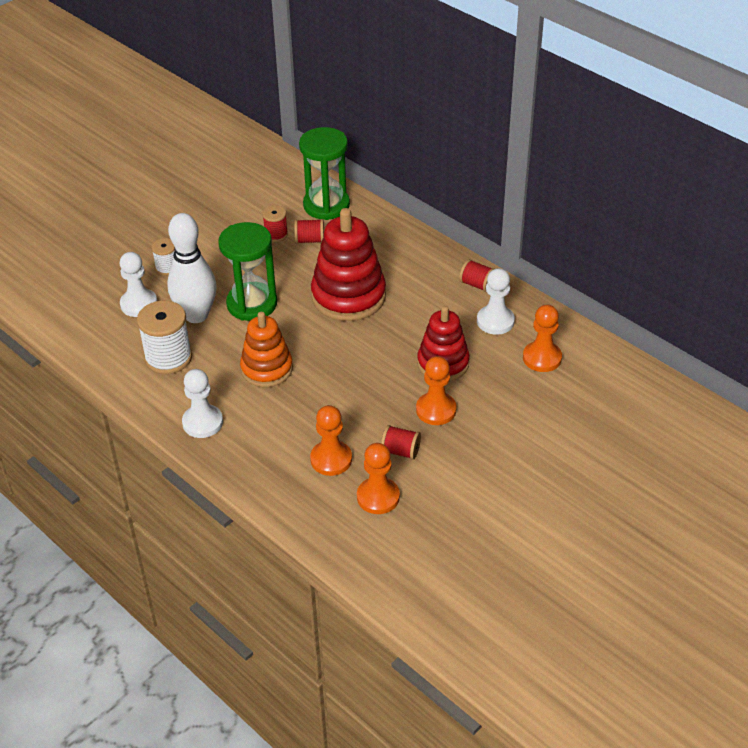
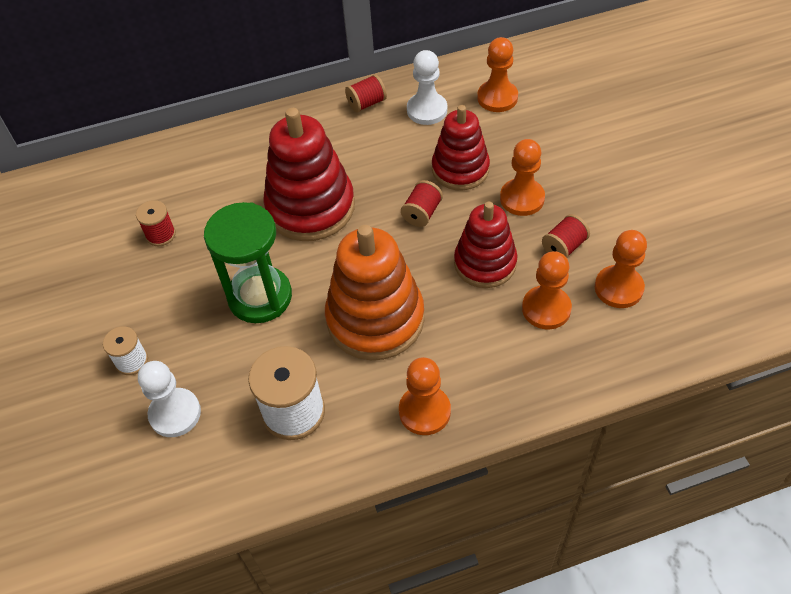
camera: 60 degrees left, 10 degrees up
white bowling pin [167,213,217,323] -> none
white pawn [182,369,223,438] -> orange pawn [399,357,451,435]
orange stacking toy [240,312,293,387] -> orange stacking toy [325,225,425,360], size x1.52
red spool [294,219,324,244] -> red spool moved to [401,180,443,227]
green hourglass [299,127,350,220] -> none
none -> red stacking toy [454,202,517,288]

